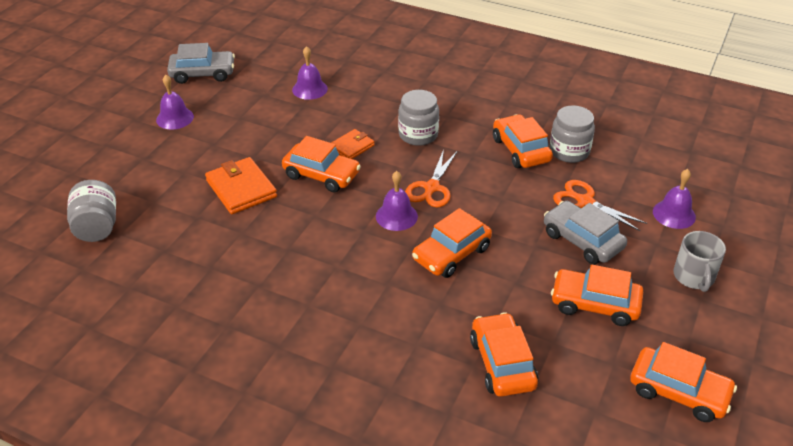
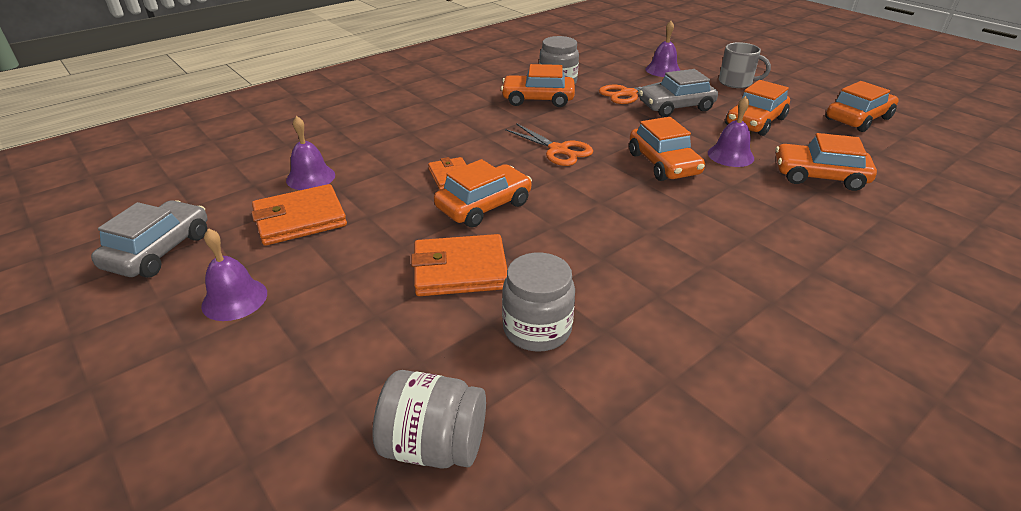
camera: 65 degrees left, 5 degrees down
purple bell [376,171,418,231] -> purple bell moved to [708,96,754,167]
grey jar [398,90,439,146] -> grey jar moved to [502,253,575,352]
none -> orange wallet [251,184,347,246]

